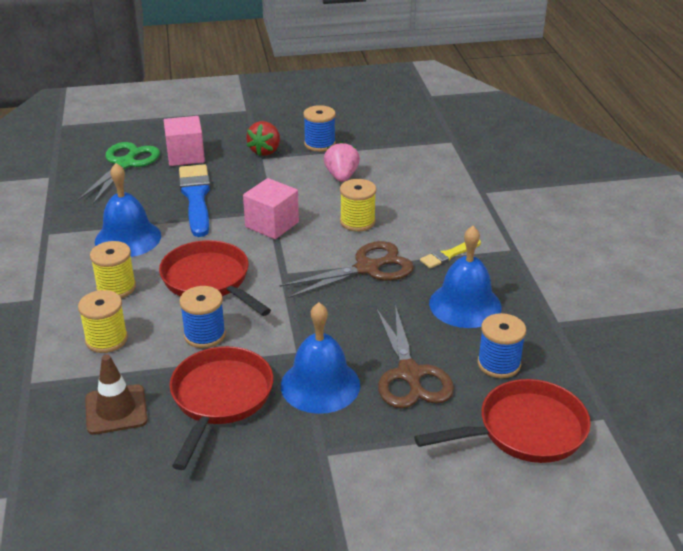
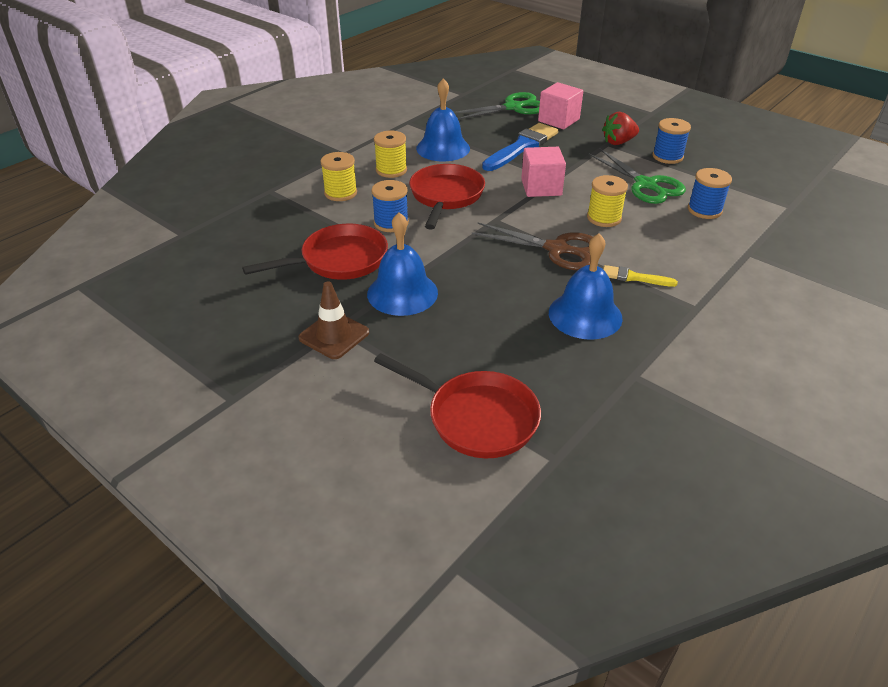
camera: 50 degrees right, 5 degrees up
brown traffic cone [85,355,148,435] -> brown traffic cone moved to [298,281,369,359]
pink strawberry [324,141,360,182] -> green scissors [588,149,686,204]
brown scissors [376,305,454,409] -> none
blue spool [478,313,526,378] -> blue spool moved to [688,168,732,219]

